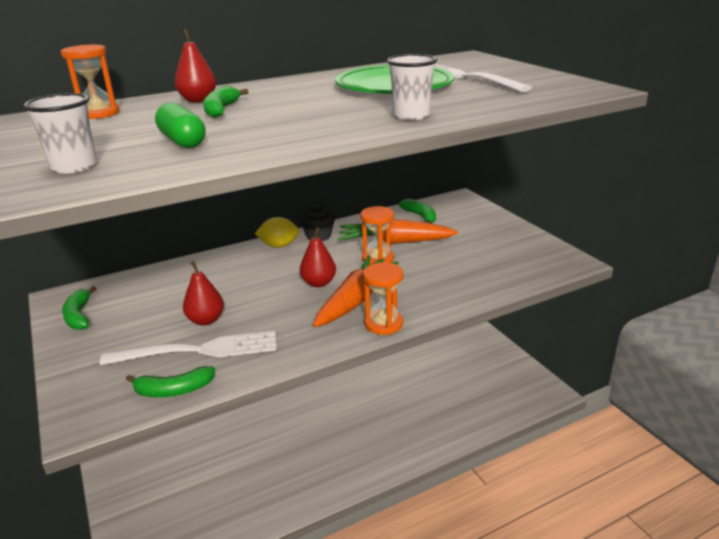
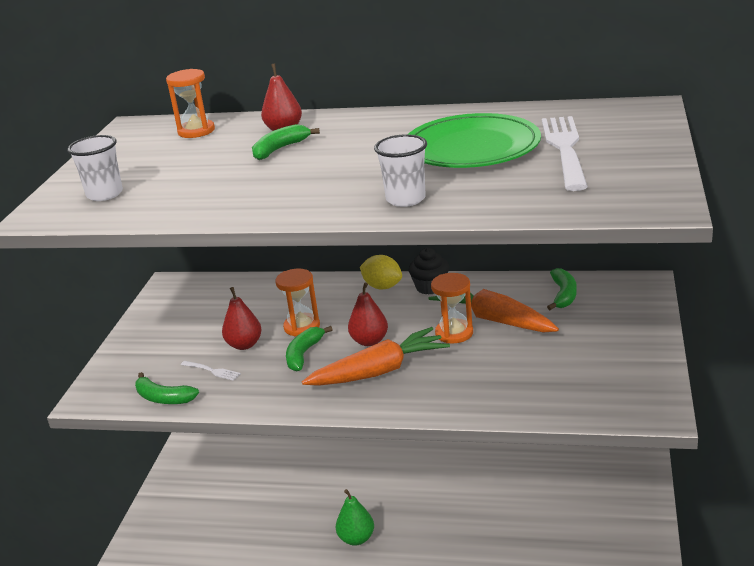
camera: 40 degrees right, 0 degrees up
green banana [62,286,97,330] -> green banana moved to [286,326,333,371]
white fork [100,331,277,365] -> white fork [181,361,241,381], size x0.42
green capsule [155,103,206,148] -> none
orange hourglass [363,262,403,335] -> orange hourglass moved to [275,269,320,337]
none -> green pear [336,489,374,546]

